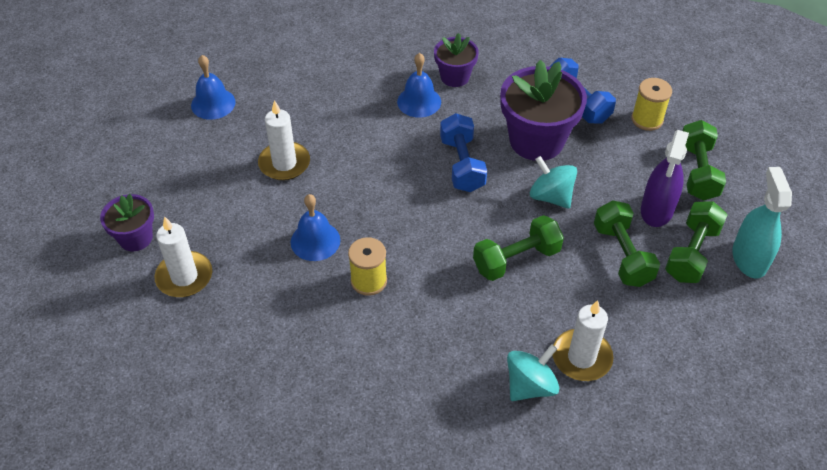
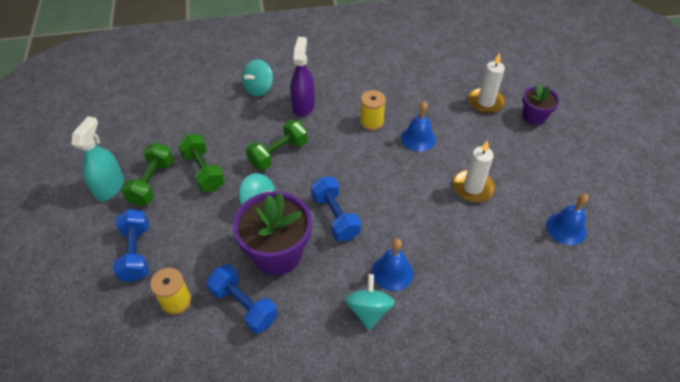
camera: 165 degrees right, 0 degrees up
purple flower pot [434,33,479,87] -> turquoise spinning top [345,274,395,330]
white candle [552,300,613,381] -> none
purple spray bottle [641,130,689,227] -> purple spray bottle moved to [290,37,315,117]
green dumbbell [682,120,726,201] -> blue dumbbell [113,209,149,282]
turquoise spray bottle [732,167,792,279] -> turquoise spray bottle turned 150 degrees counterclockwise [71,116,124,201]

